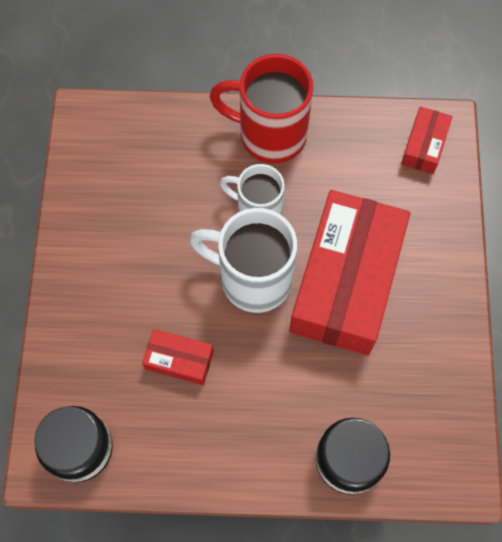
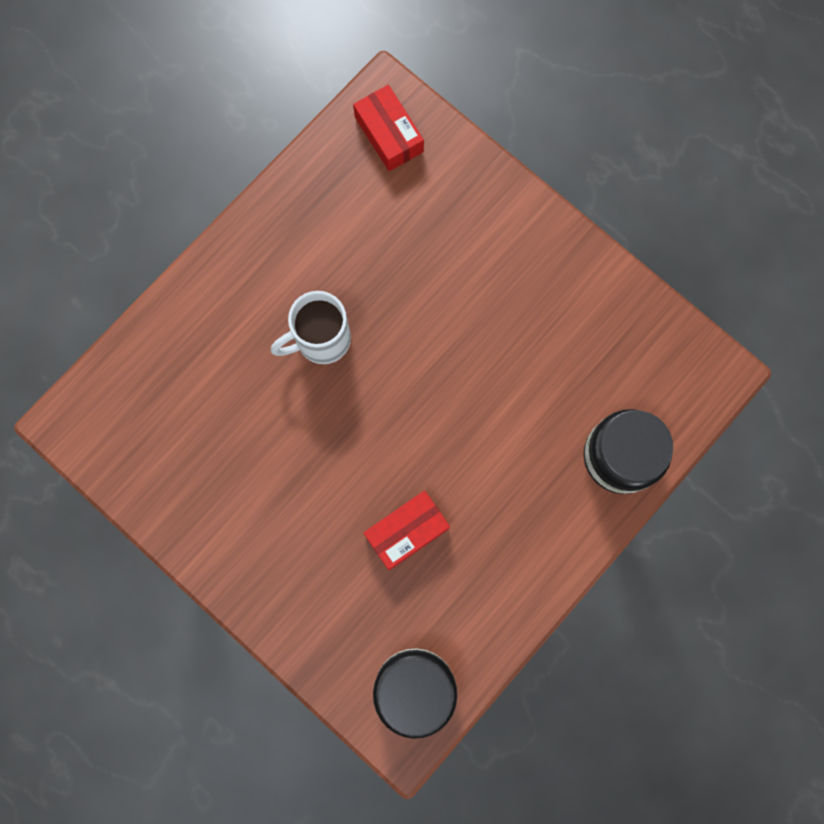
camera: 50 degrees left, 10 degrees up
white mug [189,208,297,313] -> none
red mug [209,54,313,163] -> none
red box [289,190,410,355] -> none

